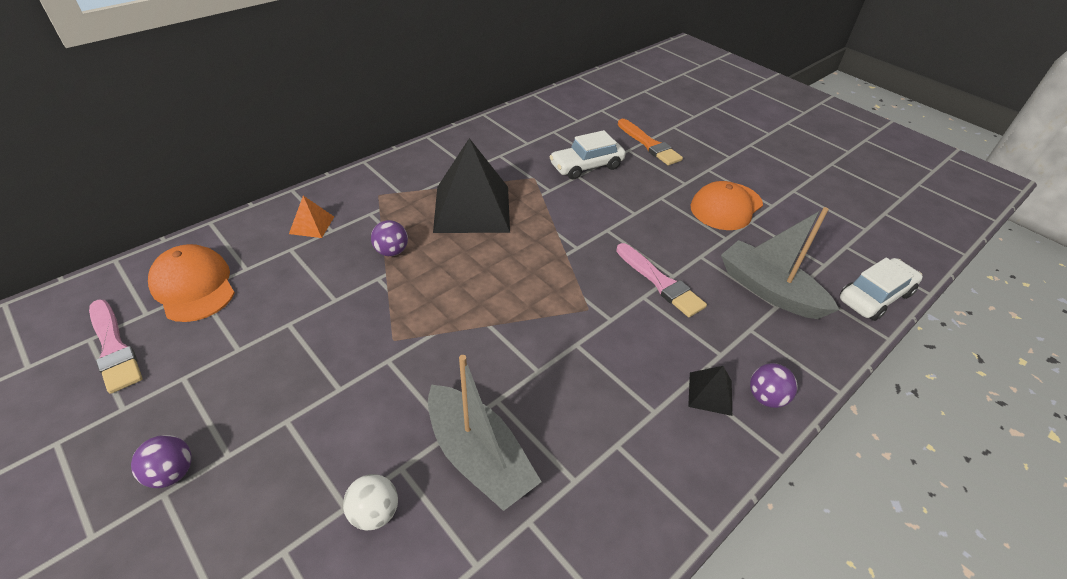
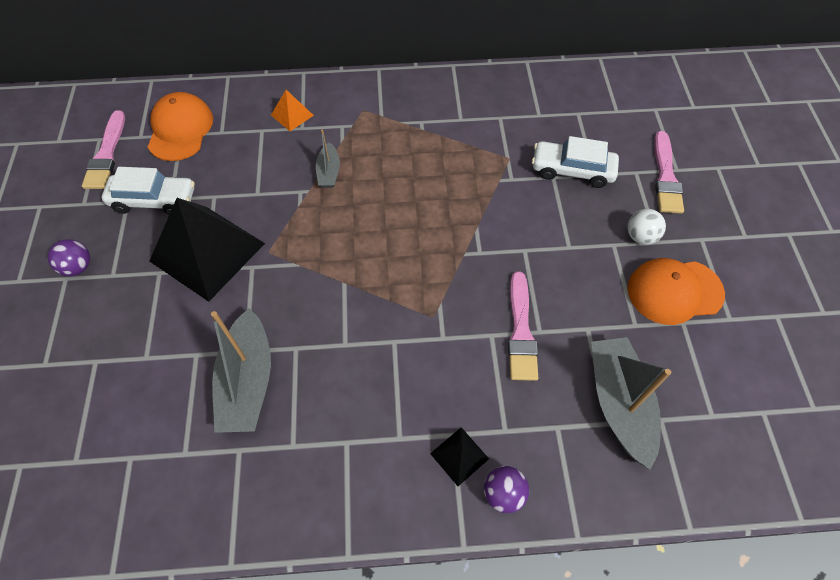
camera: 40 degrees right, 15 degrees up
white ball [343,474,398,531] -> white ball moved to [628,209,666,245]
purple ball [371,220,408,256] -> grey boat [316,129,340,188]
black pyramid [433,138,510,233] -> black pyramid moved to [149,198,265,302]
orange brush [618,119,683,165] -> pink brush [654,131,684,214]
white car [840,258,923,321] -> white car moved to [102,167,195,215]

